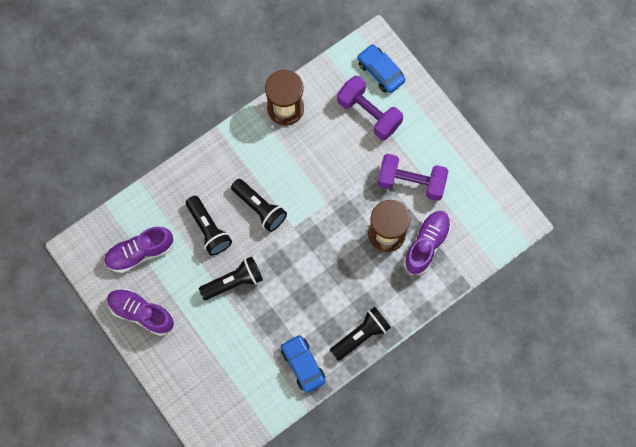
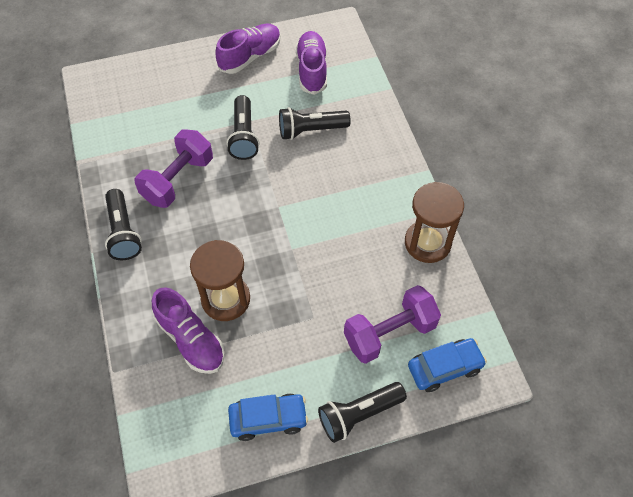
camera: 110 degrees right, 15 degrees down
black flashlight [231,179,287,232] -> black flashlight moved to [318,382,407,443]
blue car [281,334,325,393] -> blue car moved to [228,394,308,441]
purple dumbbell [377,154,448,201] -> purple dumbbell moved to [135,129,213,208]

